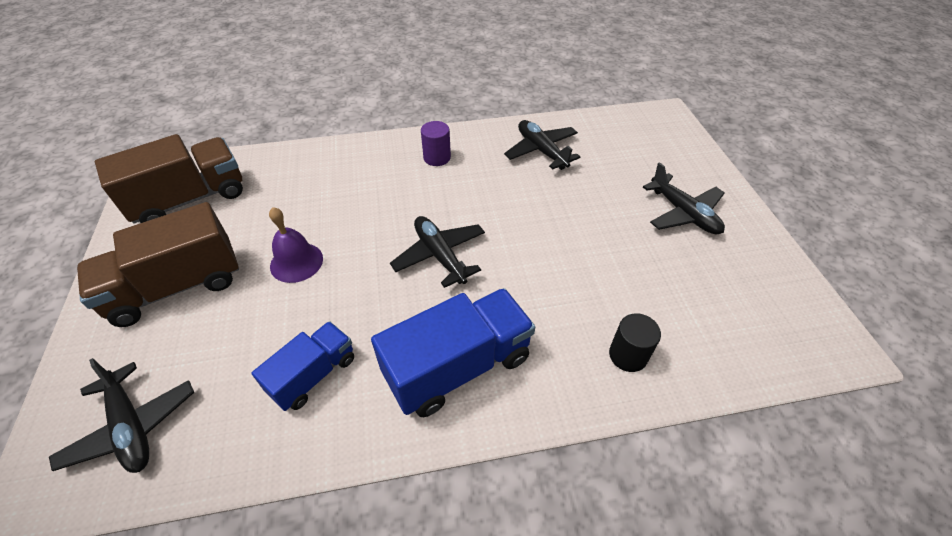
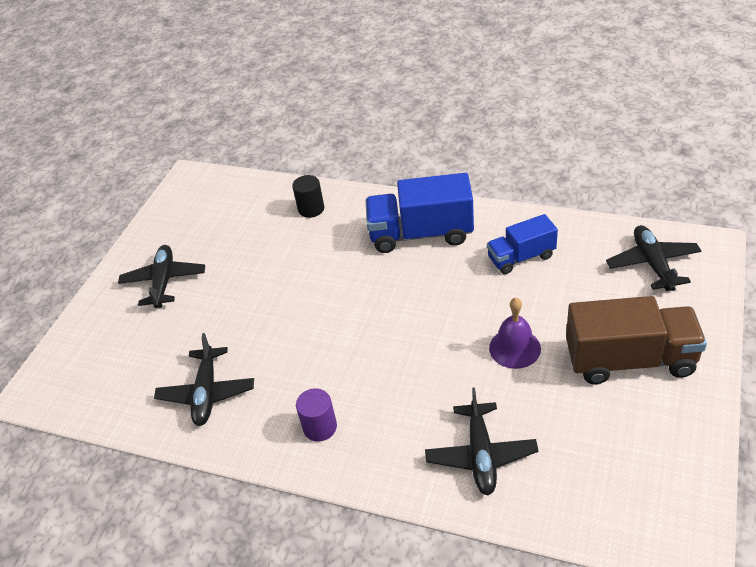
camera: 145 degrees left, 5 degrees down
brown truck [95,134,243,223] -> none
black plane [390,216,485,288] -> black plane moved to [425,387,538,495]

